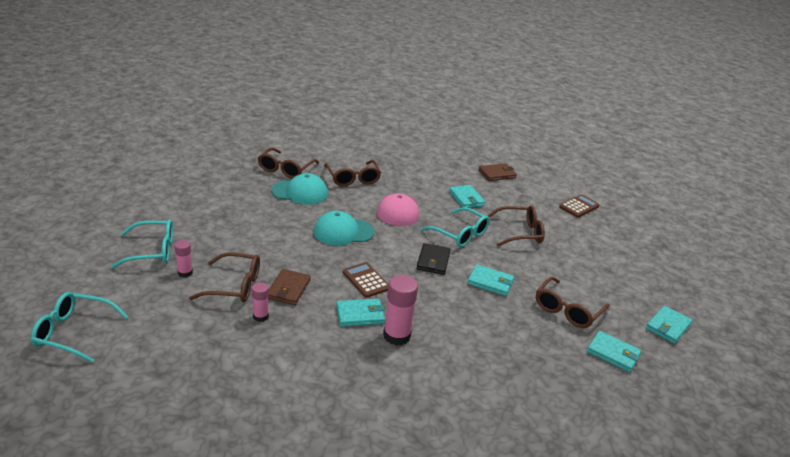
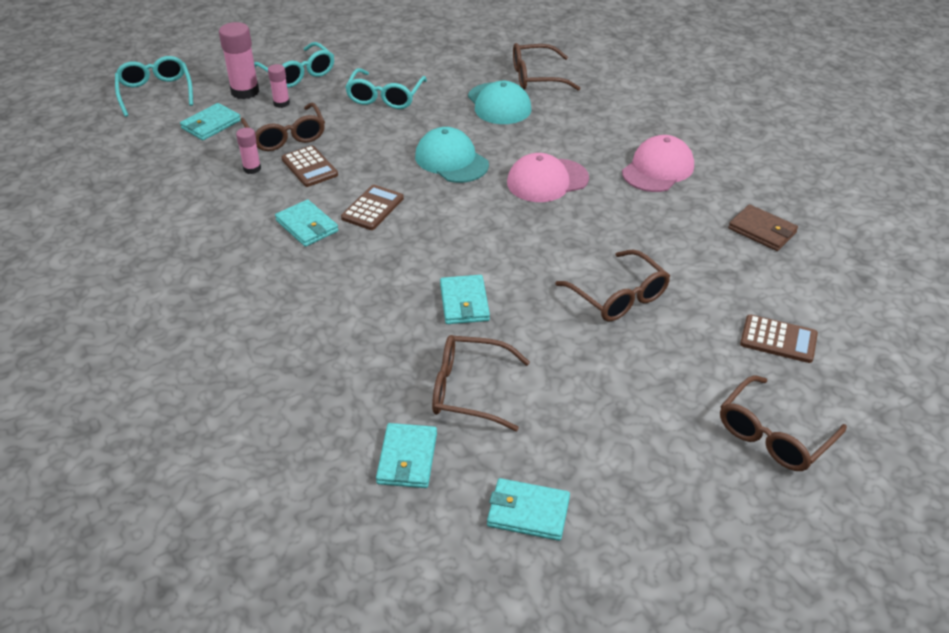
camera: 65 degrees right, 10 degrees up
brown wallet [268,269,311,305] -> brown calculator [282,145,338,187]
brown glasses [324,160,381,186] -> brown glasses moved to [720,375,847,471]
pink glue stick [383,275,418,345] -> pink glue stick moved to [219,22,259,99]
black wallet [417,243,451,275] -> none
turquoise glasses [421,207,490,247] -> turquoise glasses moved to [345,68,427,109]
turquoise wallet [449,185,485,208] -> turquoise wallet moved to [180,103,241,140]
none -> pink cap [622,135,694,192]

